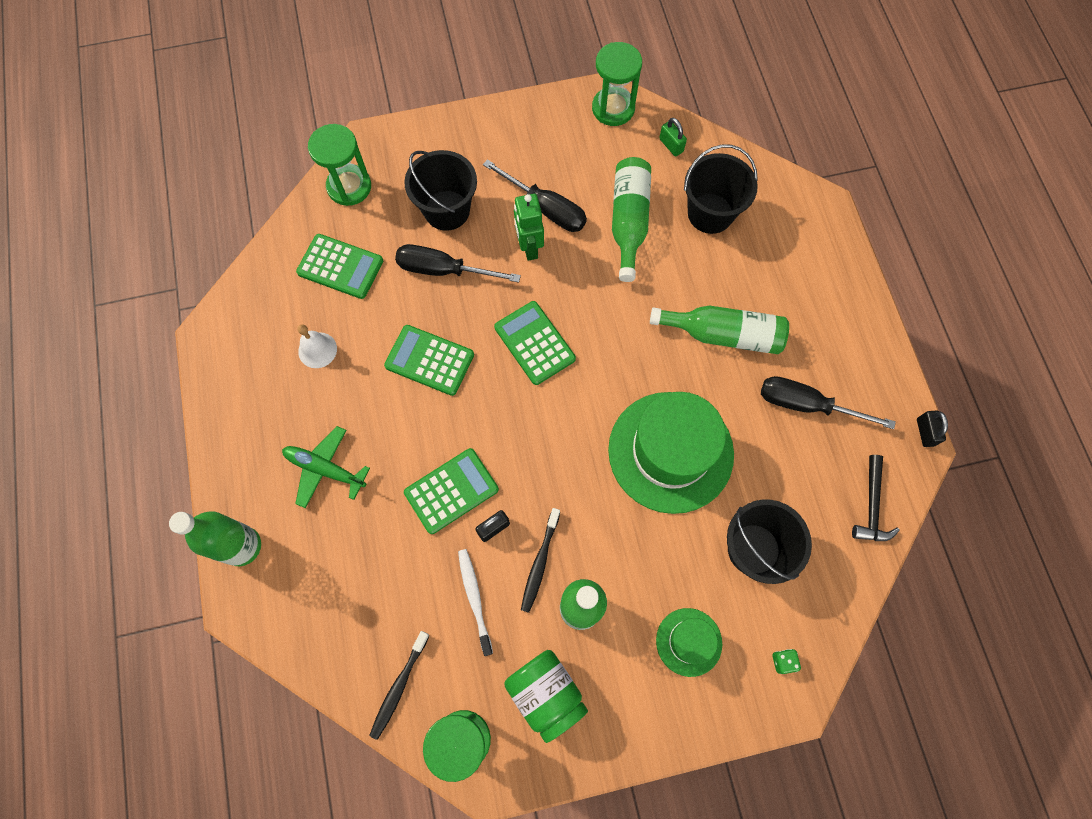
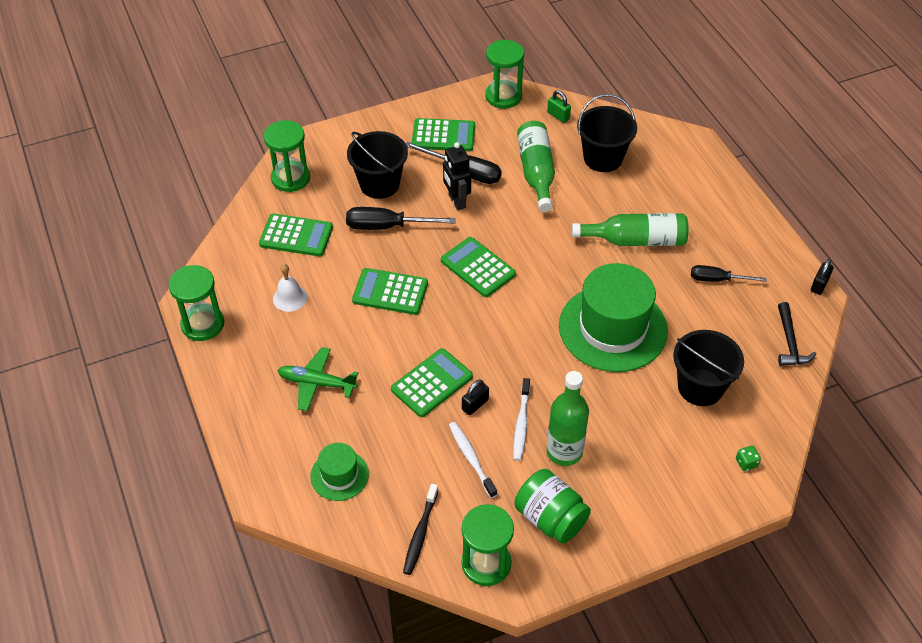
camera: 10 degrees left, 20 degrees down
green bottle [169,511,261,566] -> none
green robot [514,194,544,261] -> black robot [443,142,471,210]
black toothbrush [521,508,560,613] -> white toothbrush [513,378,530,461]
green hat [656,608,722,677] -> green hat moved to [310,443,369,501]
black screwdriver [761,376,896,429] -> black screwdriver [691,265,766,282], size x0.66
black padlock [917,410,948,447] -> black padlock turned 45 degrees clockwise [811,259,834,295]
none -> green hourglass [169,265,224,341]
none -> green calculator [412,118,475,151]

